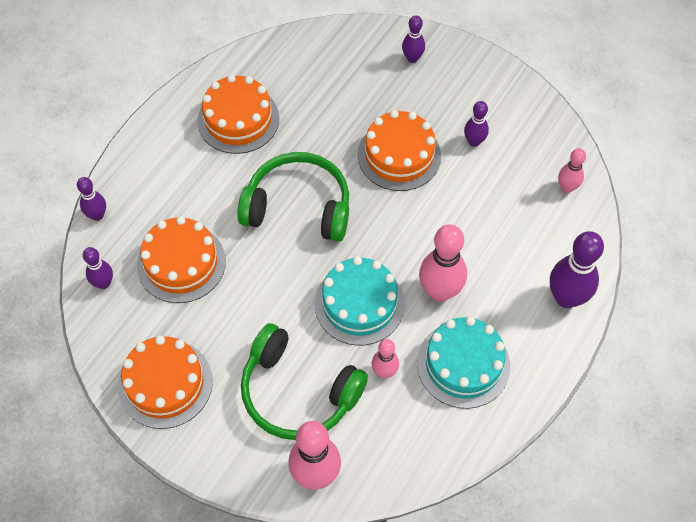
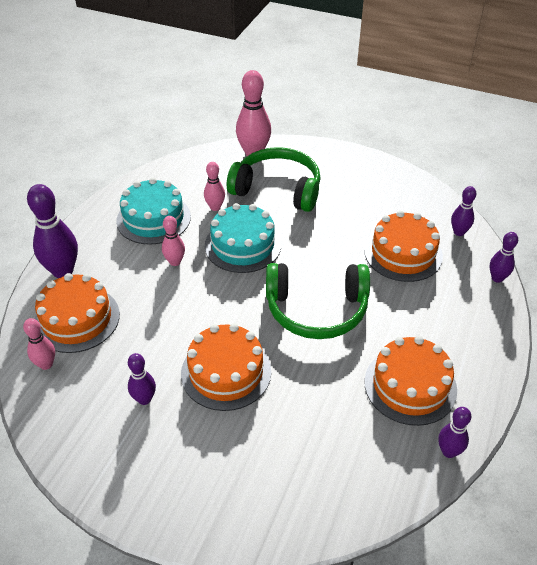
camera: 170 degrees right, 15 degrees down
orange cake [118,335,213,429] -> orange cake moved to [34,273,120,353]
purple bowling pin [402,15,425,63] -> purple bowling pin moved to [438,407,471,458]
pink bowling pin [419,224,467,302] -> pink bowling pin [162,216,185,266], size x0.56

